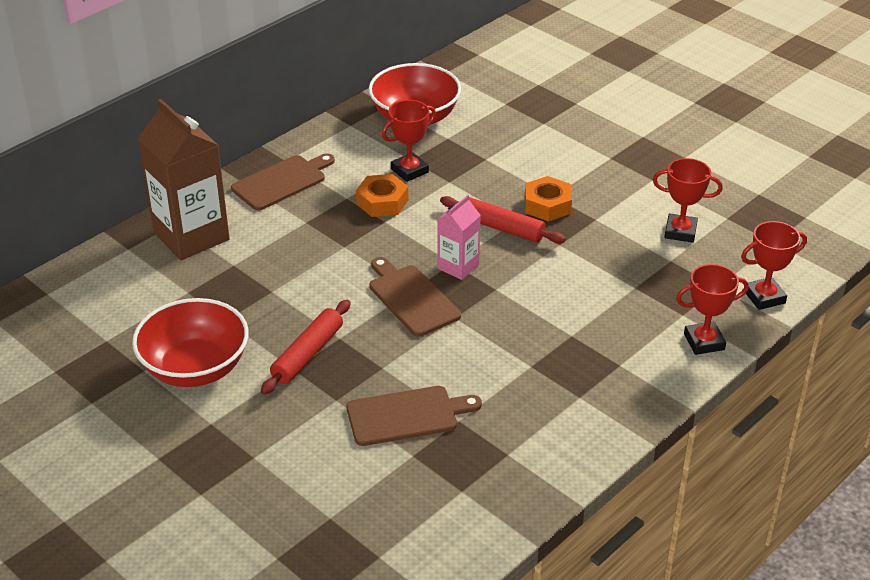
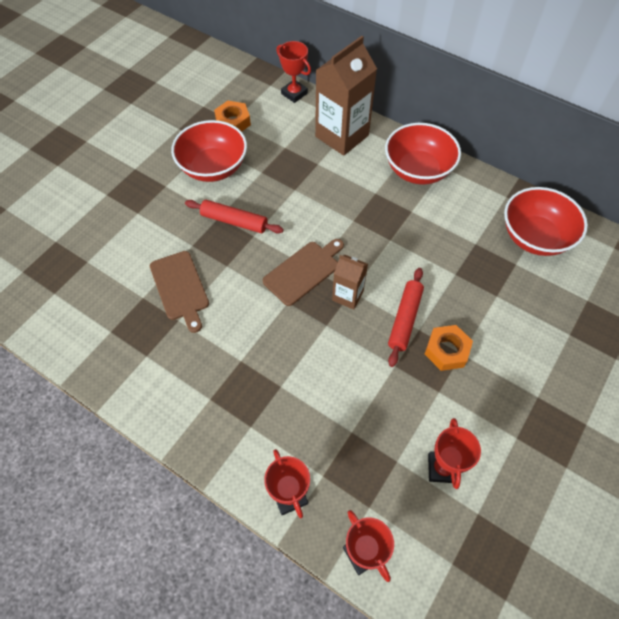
camera: 80 degrees right, 20 degrees up
brown cutting board [231,153,335,210] -> red bowl [385,123,461,185]
orange nut [356,174,408,217] -> orange nut moved to [214,101,251,132]
red trophy [382,100,436,182] -> red trophy moved to [276,41,311,103]
pink carton [437,195,481,280] -> brown carton [332,254,368,310]

